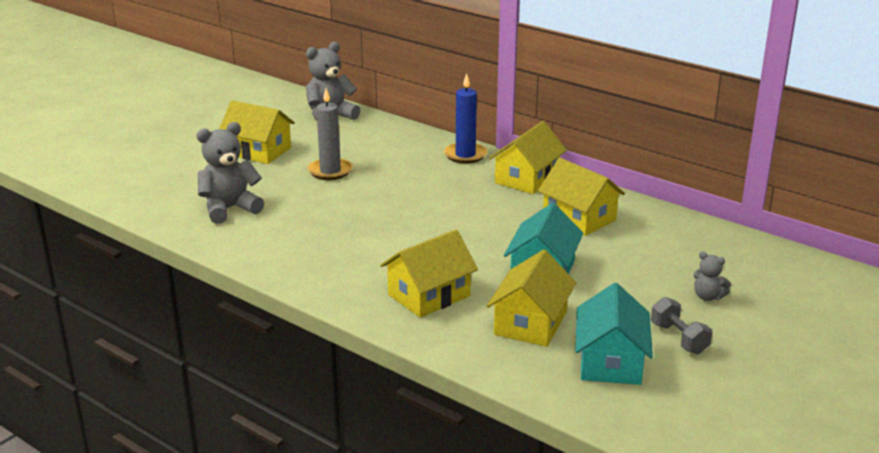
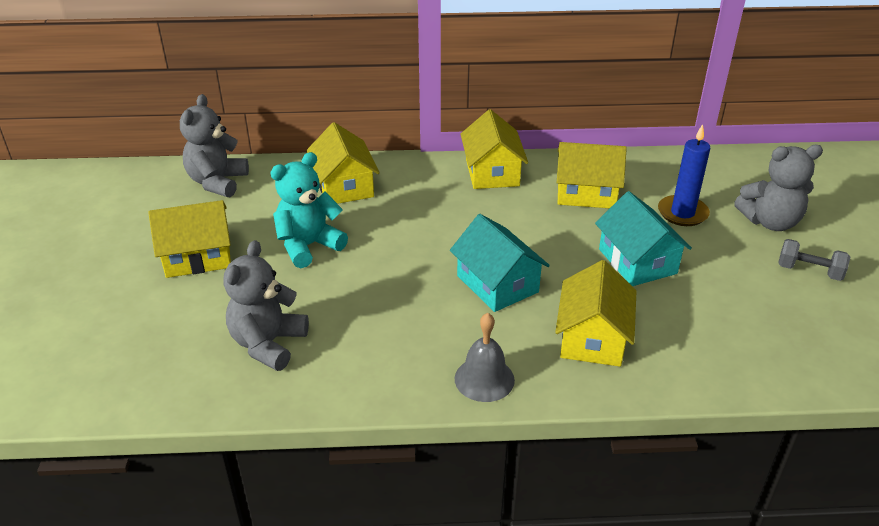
camera: 40 degrees left, 10 degrees up
grey candle [308,88,353,180] -> turquoise teddy bear [270,152,348,268]
blue candle [444,73,487,164] -> blue candle moved to [658,124,710,226]
yellow house [487,249,576,347] -> yellow house moved to [307,122,380,204]
turquoise house [575,283,653,385] -> turquoise house moved to [450,214,550,312]
grey teddy bear [694,251,731,301] -> grey teddy bear [734,145,823,231], size x1.94
none -> grey bell [455,313,515,402]

